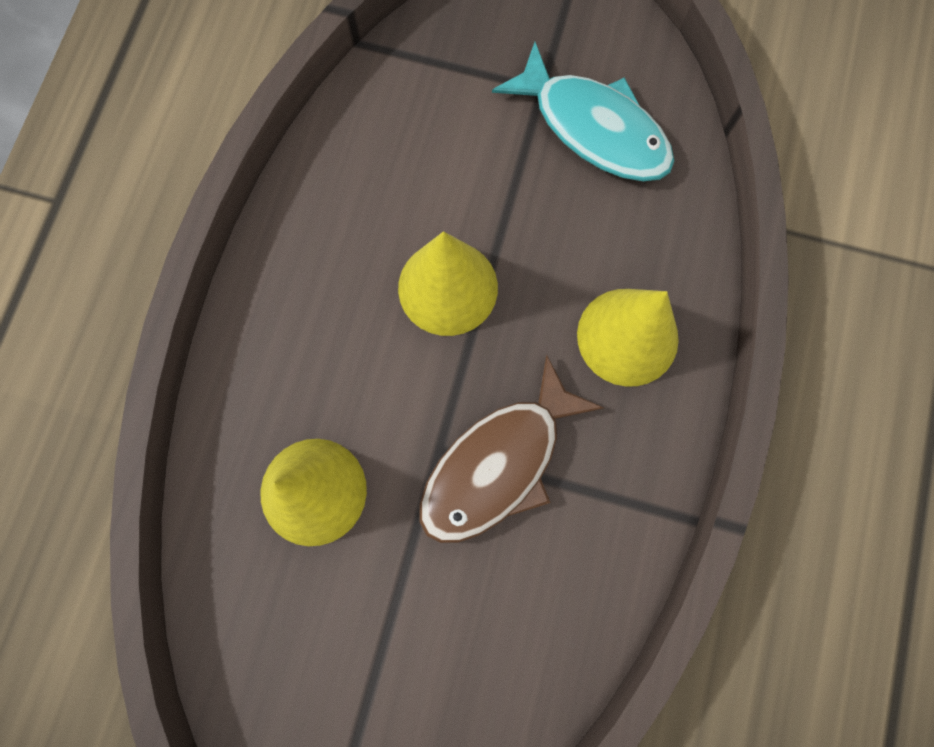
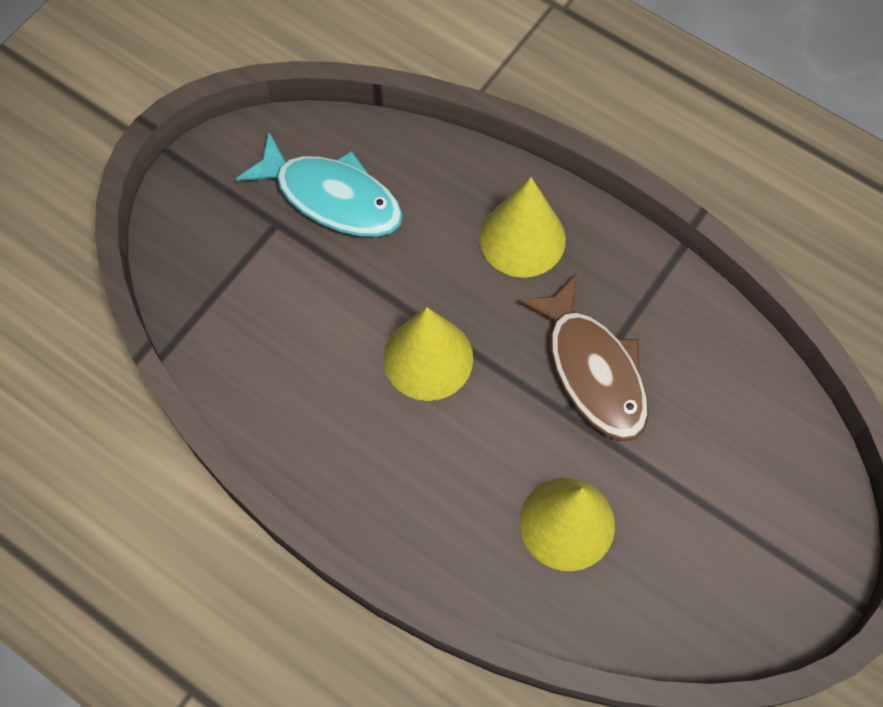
camera: 70 degrees left, 10 degrees down
turquoise fish [492,42,674,181] -> turquoise fish turned 60 degrees clockwise [236,132,403,237]

